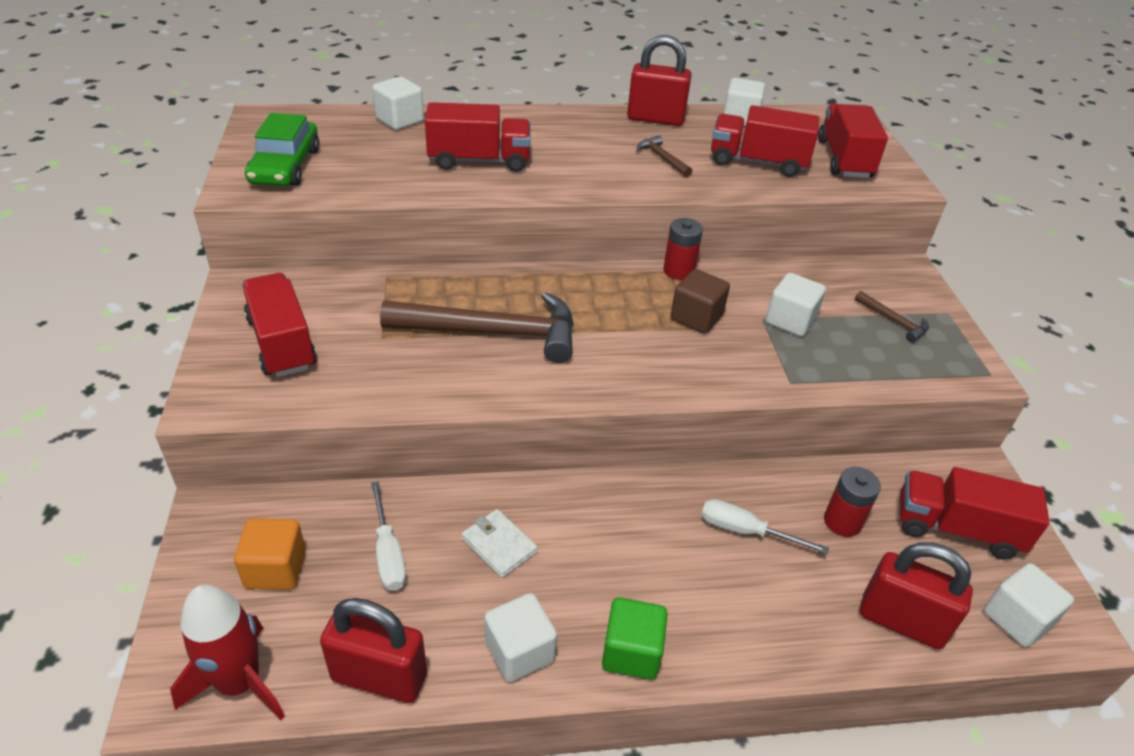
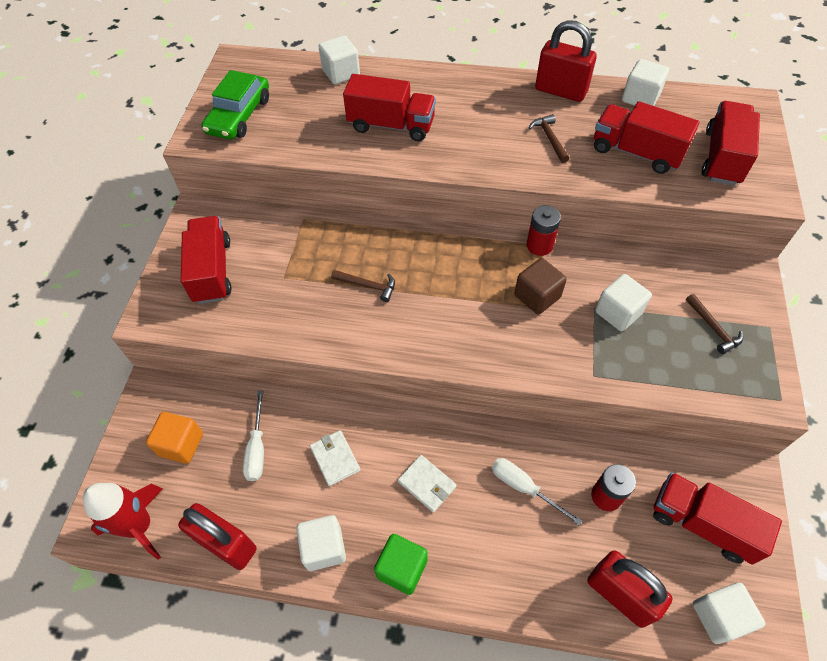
camera: 20 degrees right, 15 degrees up
brown hammer [380,292,574,363] -> brown hammer [331,270,395,302], size x0.43
none -> white wallet [398,455,456,513]

